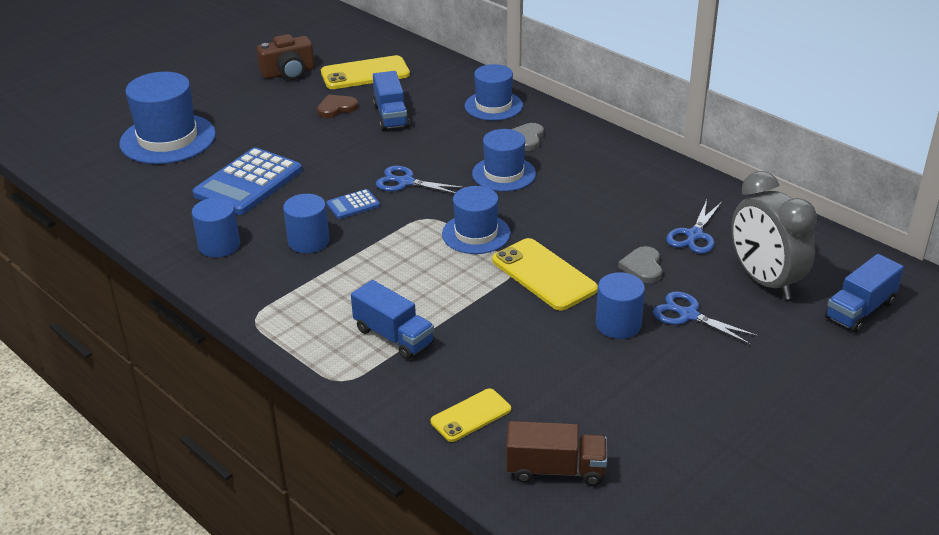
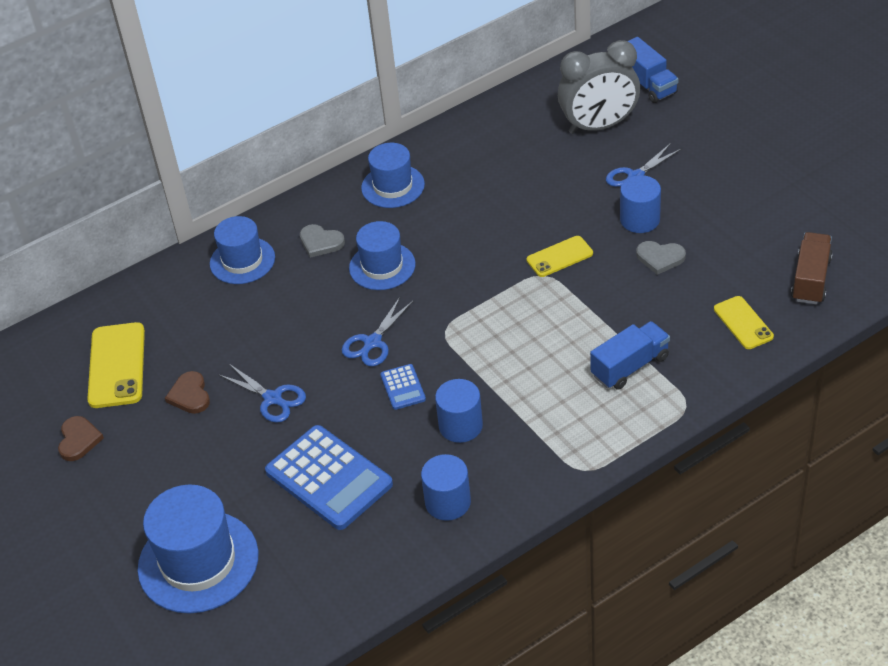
camera: 75 degrees left, 10 degrees up
brown camera [257,34,315,80] -> brown heart [58,416,104,461]
blue truck [373,71,410,131] -> none
blue hat [442,186,511,254] -> blue hat moved to [361,143,425,208]
yellow phone [492,238,598,311] -> yellow phone [527,236,593,277], size x0.62
grey heart [618,246,662,283] -> grey heart moved to [636,241,686,275]
blue scissors [666,200,722,254] -> blue scissors moved to [218,364,306,423]

